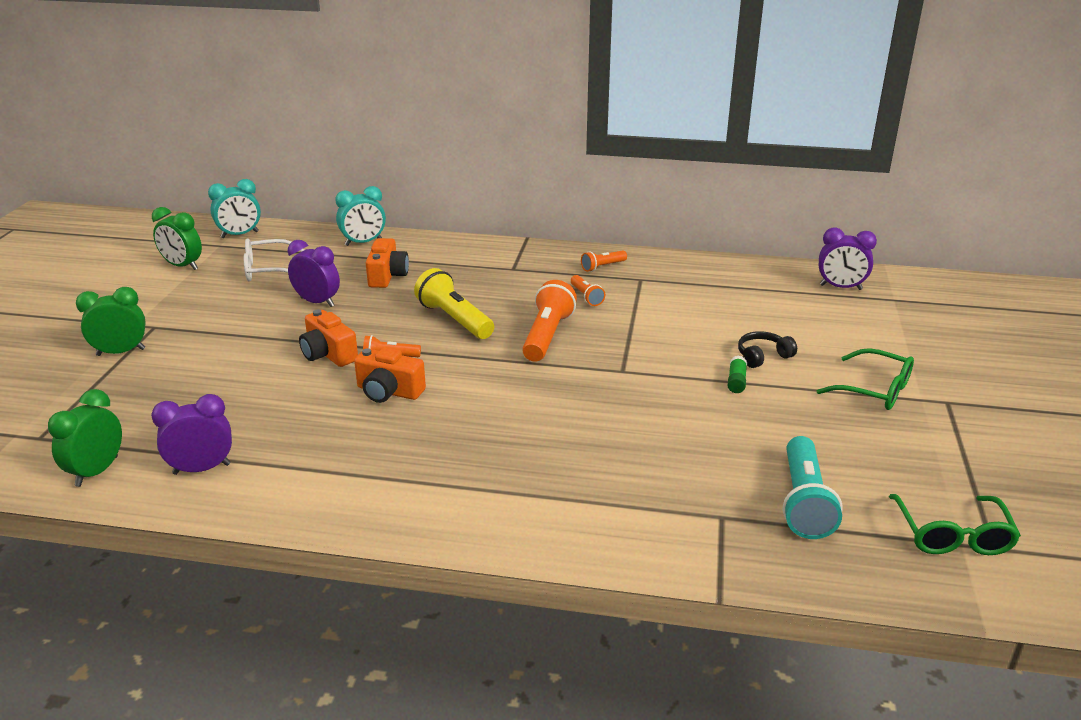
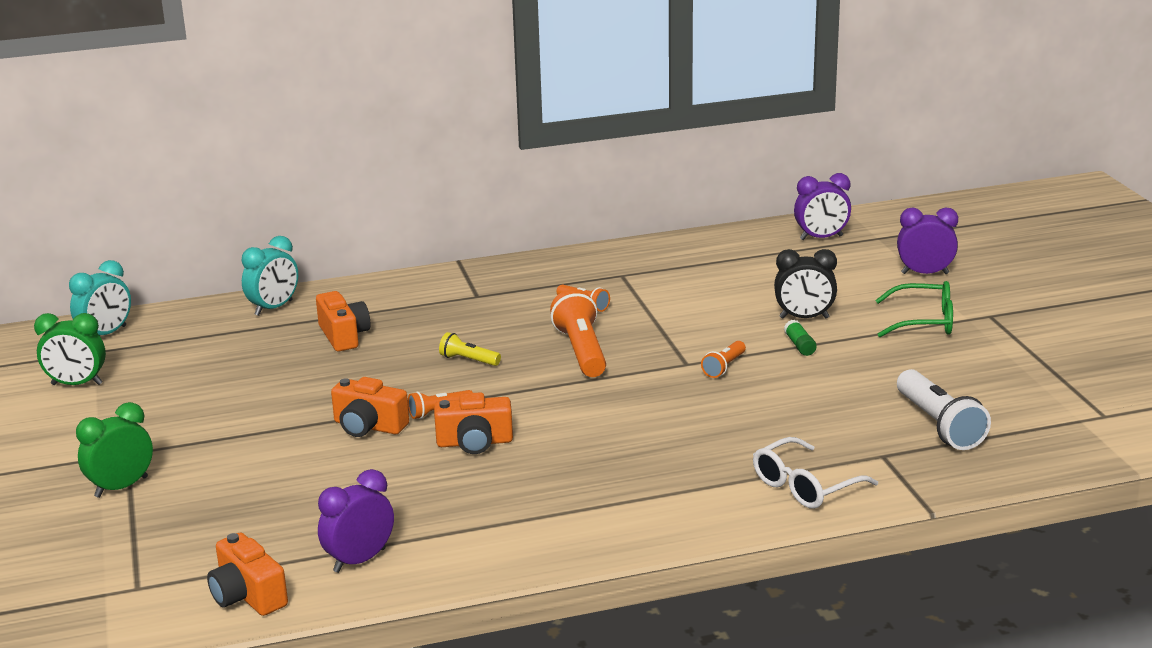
camera: 25 degrees left, 5 degrees down
green clock [48,389,122,487] -> orange camera [207,532,288,616]
white glasses [244,238,304,281] -> white glasses moved to [753,437,878,509]
purple clock [288,240,340,307] -> purple clock moved to [897,208,958,274]
yellow flashlight [414,268,494,339] -> yellow flashlight [439,332,501,366], size x0.54
orange flashlight [581,251,627,272] -> orange flashlight moved to [701,341,746,378]
black headphones [738,331,797,368] -> black clock [774,249,837,318]
turquoise flashlight [783,436,843,539] -> white flashlight [897,369,991,450]
green glasses [889,494,1021,555] -> none

